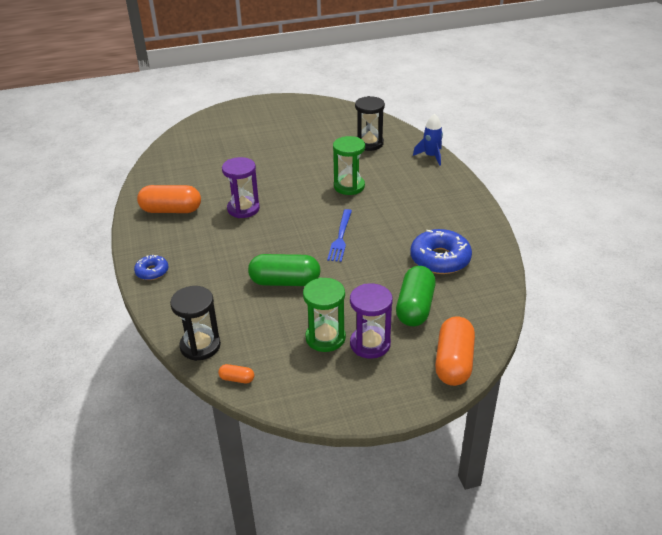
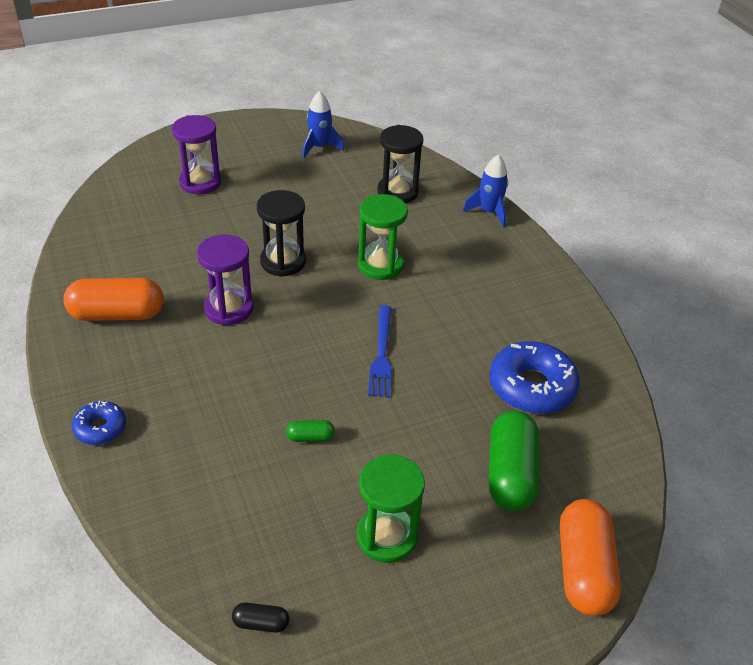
camera: 10 degrees left, 5 degrees up
black hourglass [170,286,221,361] -> black hourglass moved to [257,190,306,277]
orange capsule [218,364,254,383] -> black capsule [232,603,289,633]
green capsule [248,254,320,286] -> green capsule [286,420,335,442], size x0.44
purple hourglass [350,283,393,359] -> purple hourglass moved to [172,115,221,194]
none -> blue rocket [302,91,344,158]

